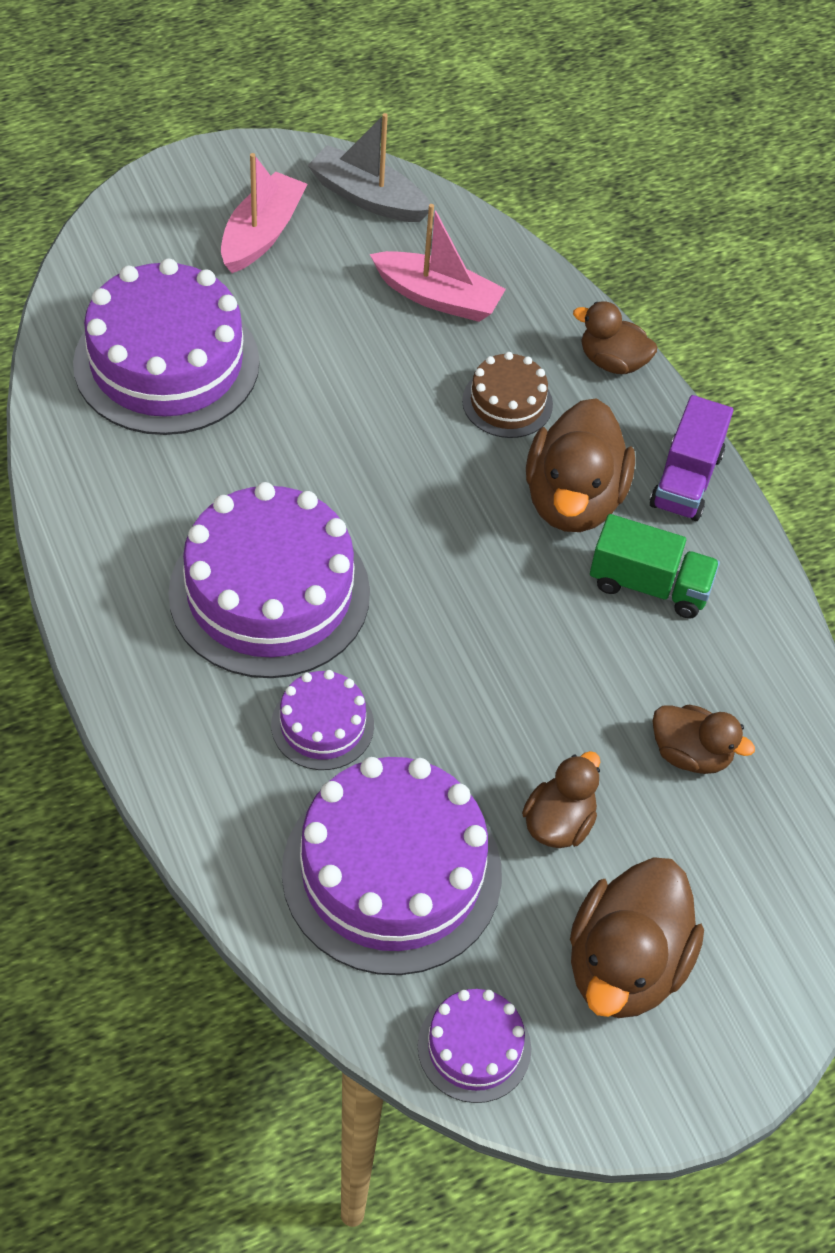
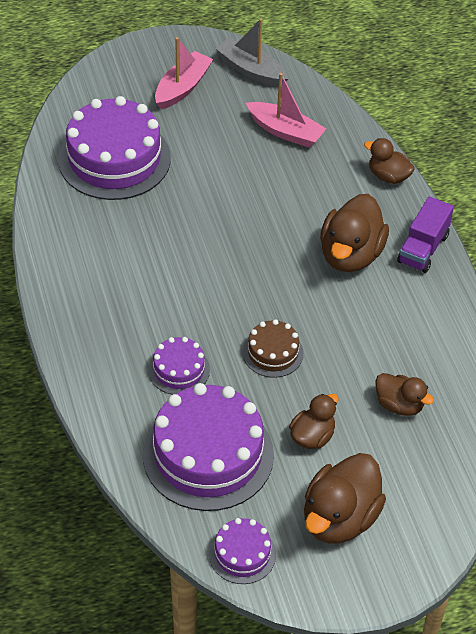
camera: 10 degrees right, 5 degrees down
purple cake [168,482,370,678] -> none
brown cake [462,352,553,438] -> brown cake moved to [243,319,304,378]
green truck [590,514,720,619] -> none

